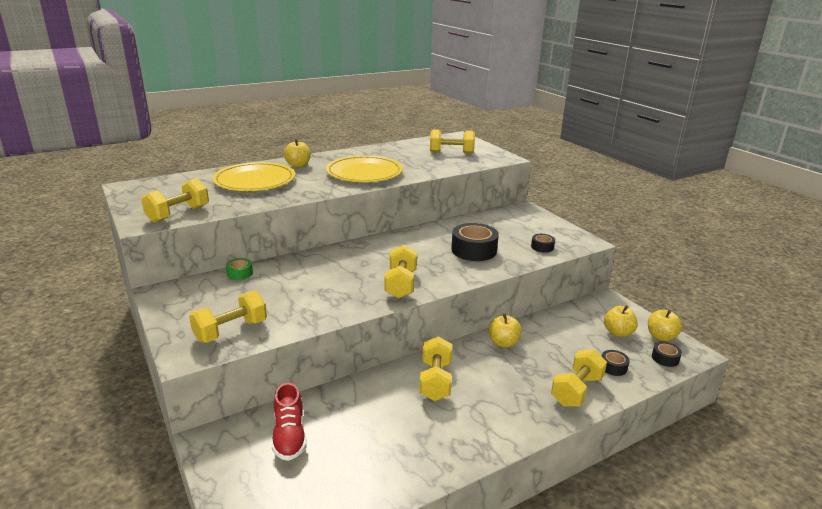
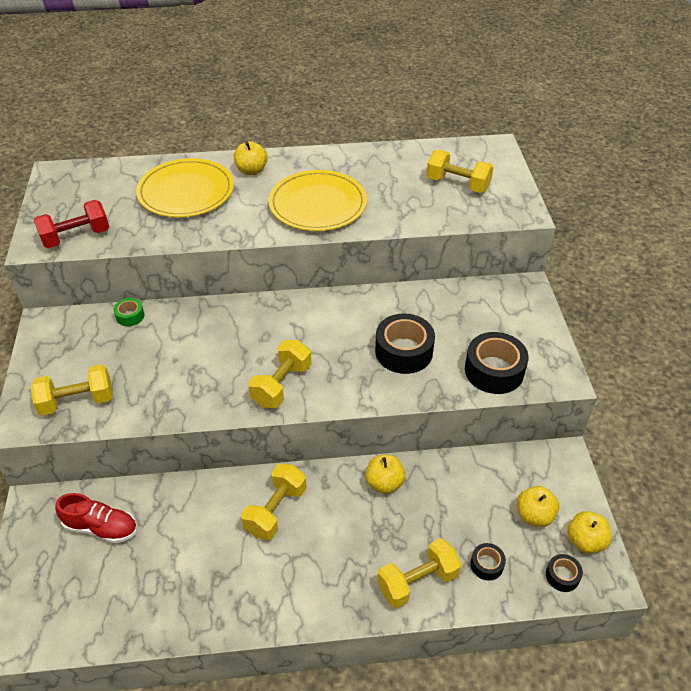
camera: 25 degrees right, 20 degrees up
yellow dumbbell [141,178,209,223] -> red dumbbell [34,200,109,248]
red shoe [272,383,307,461] -> red shoe turned 90 degrees counterclockwise [55,493,137,543]
black tape [531,234,555,253] -> black tape [465,332,529,394], size x1.99

